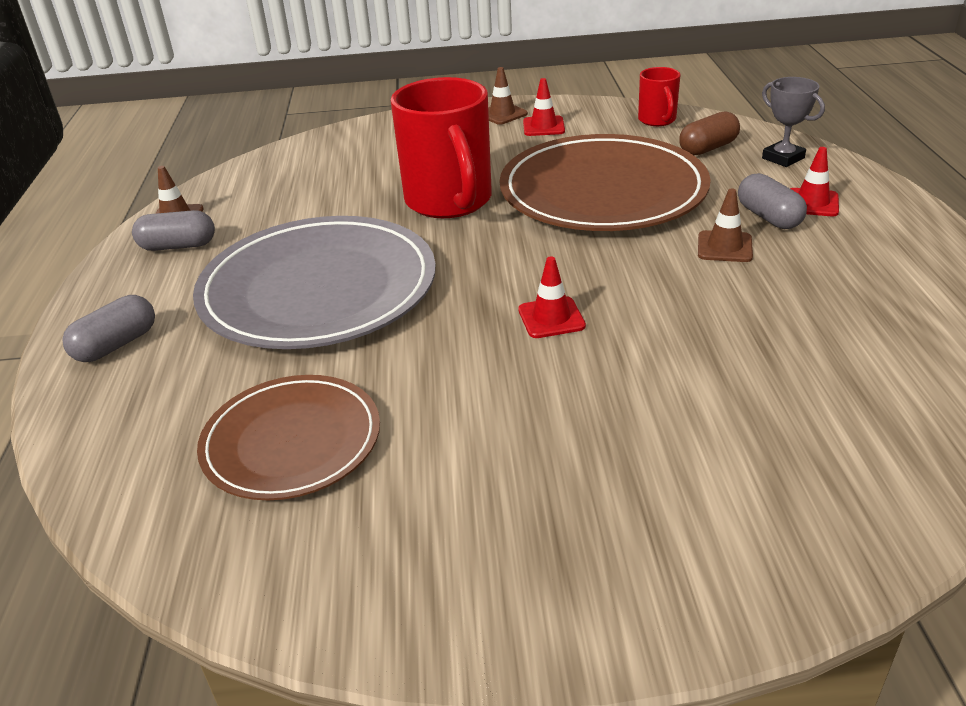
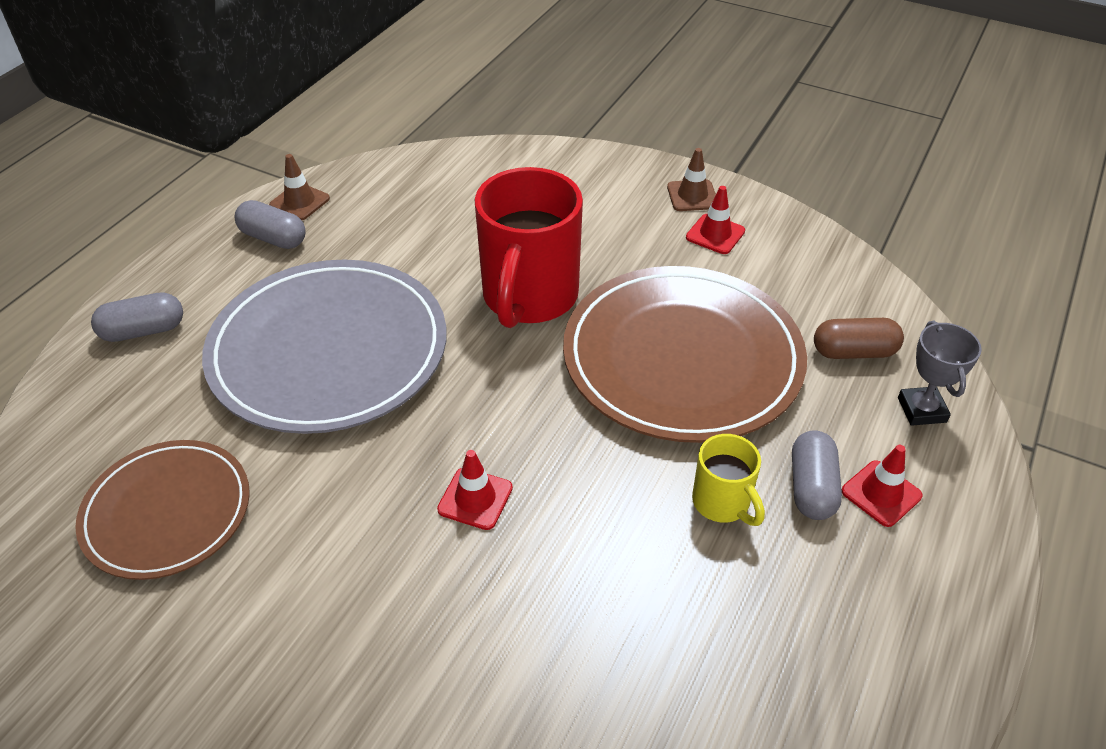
camera: 30 degrees right, 10 degrees up
red mug [638,67,680,126] -> none
brown traffic cone [698,189,753,262] -> yellow mug [692,434,765,526]

